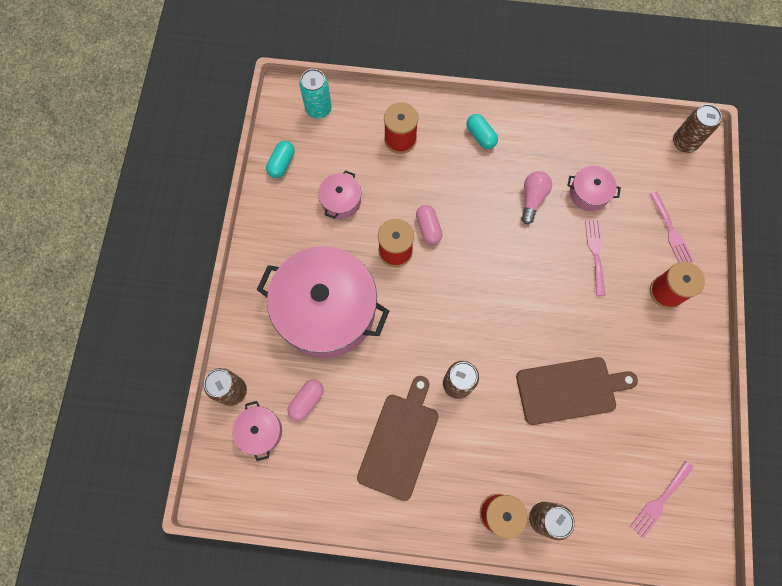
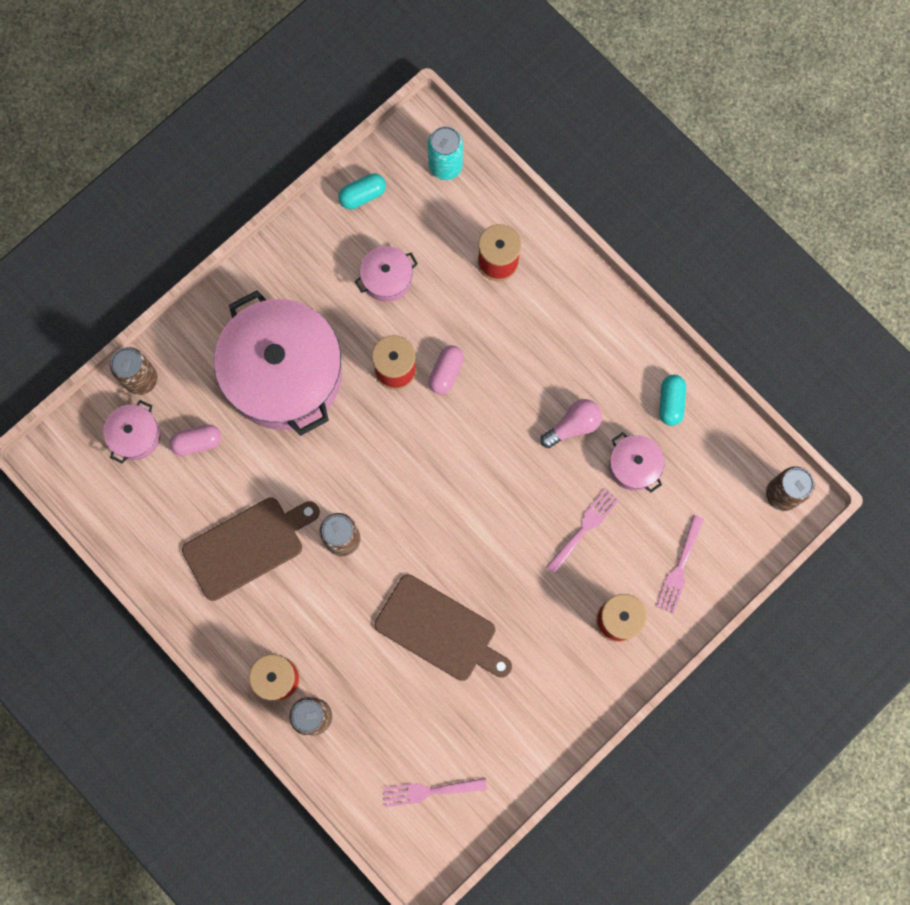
camera: 40 degrees right, 5 degrees up
turquoise capsule [466,114,498,149] -> turquoise capsule moved to [659,375,686,426]

